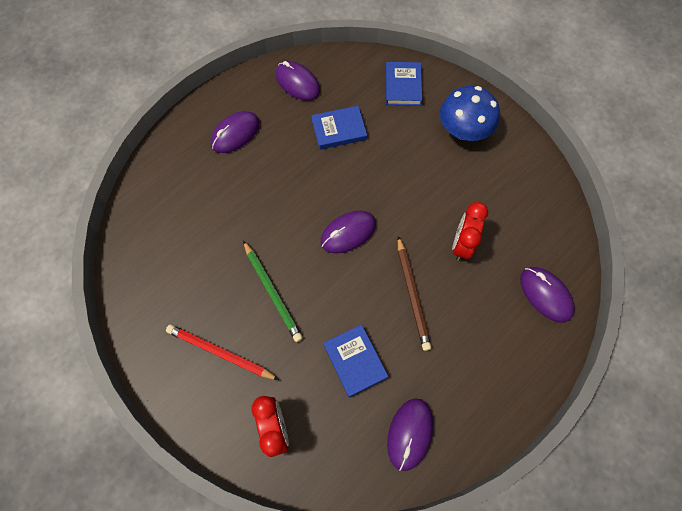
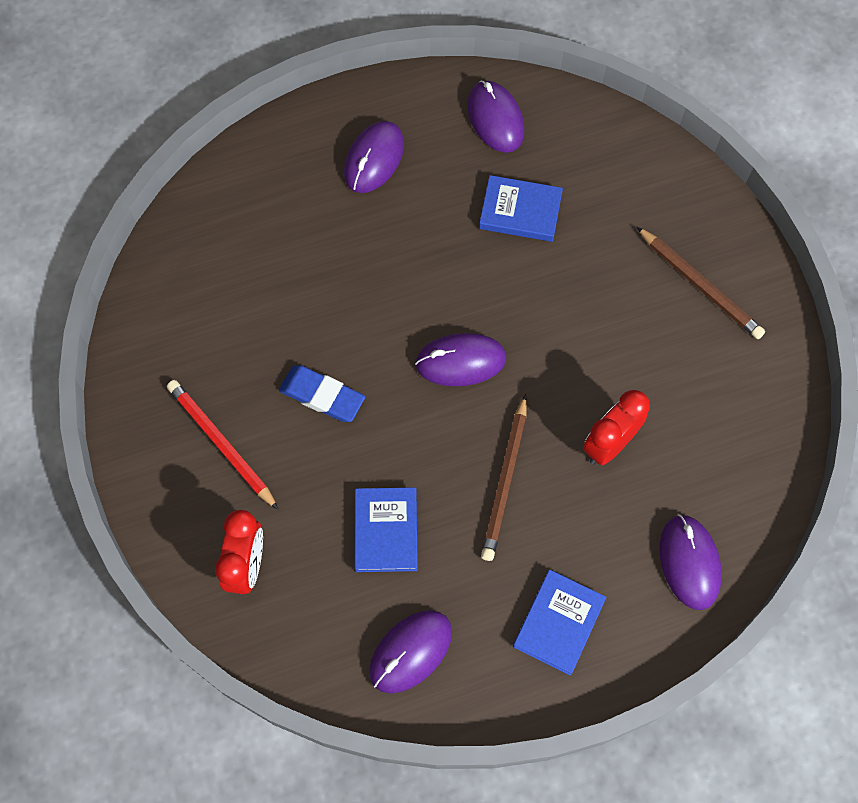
camera: 25 degrees right, 0 degrees up
purple mouse [210,111,260,153] -> purple mouse turned 45 degrees counterclockwise [344,121,404,193]
green pencil [243,240,303,342] -> blue eraser [279,365,365,422]
blue book [386,62,422,106] -> blue book moved to [513,570,606,676]
blue mushroom [440,86,500,141] -> brown pencil [637,227,765,339]

